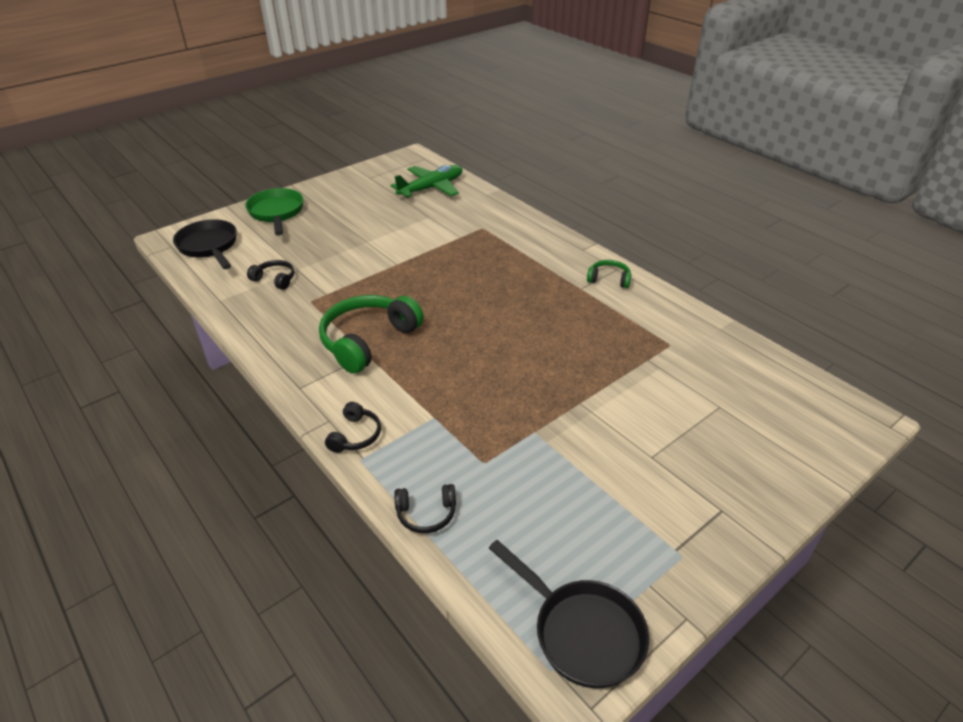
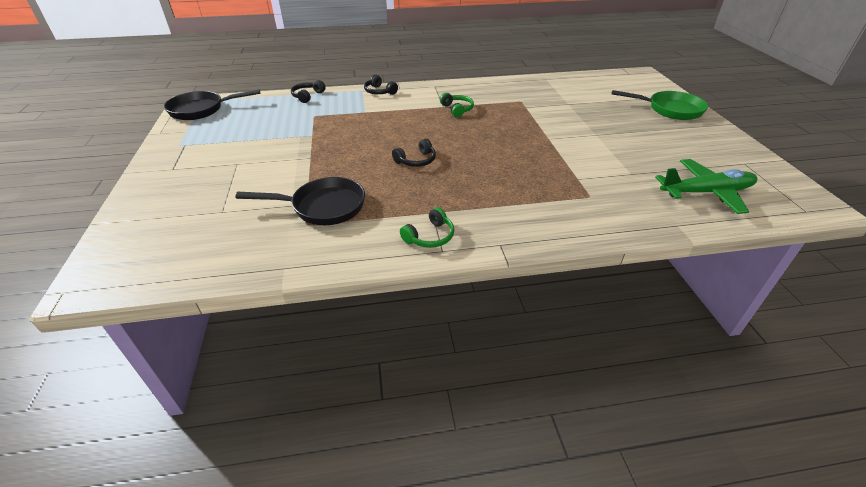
camera: 120 degrees right, 0 degrees up
black pan [173,219,237,269] -> black pan moved to [236,177,365,225]
black headphones [247,260,294,290] -> black headphones moved to [392,139,436,167]
green headphones [319,295,424,374] -> green headphones [440,93,474,117], size x0.49
green plane [391,165,462,198] -> green plane turned 90 degrees counterclockwise [655,159,757,214]

